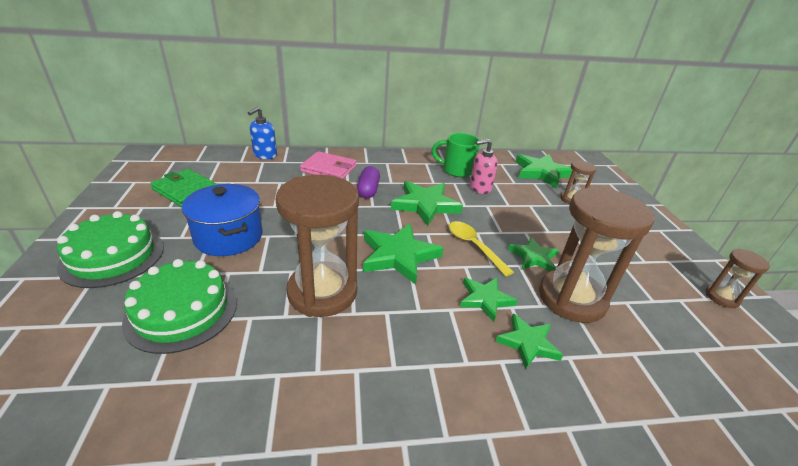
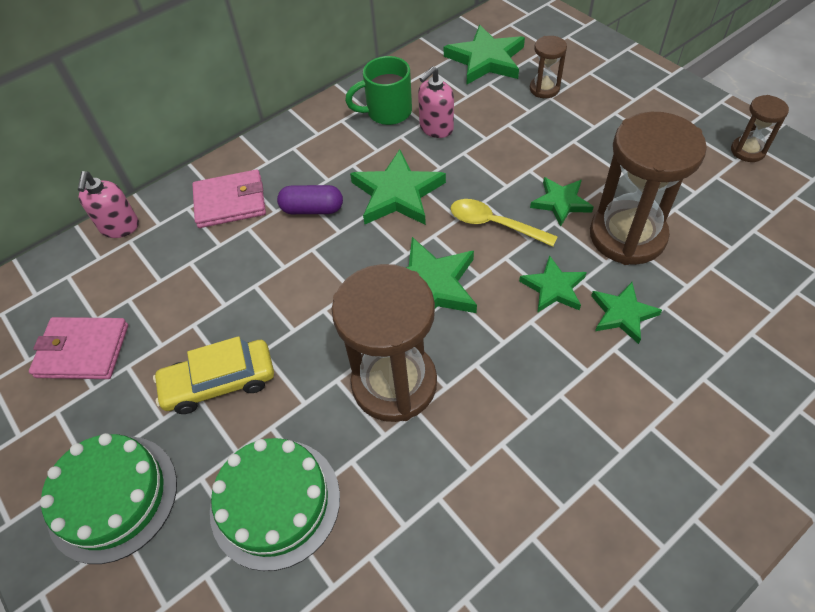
camera: 25 degrees left, 20 degrees up
green wallet [150,169,218,207] -> pink wallet [29,317,128,379]
blue pot [182,184,263,256] -> yellow car [153,336,274,414]
blue soap dispenser [248,107,277,159] -> pink soap dispenser [78,171,139,238]
purple capsule [357,166,380,198] -> purple capsule turned 60 degrees counterclockwise [277,185,343,214]

